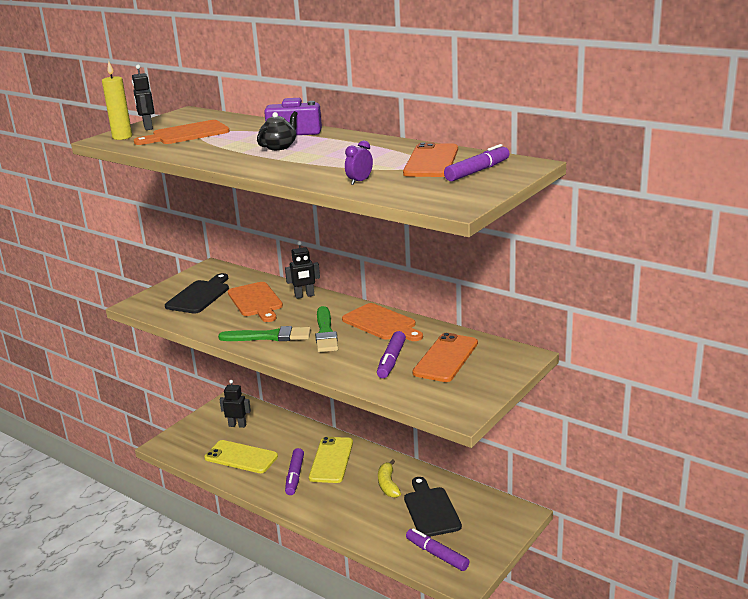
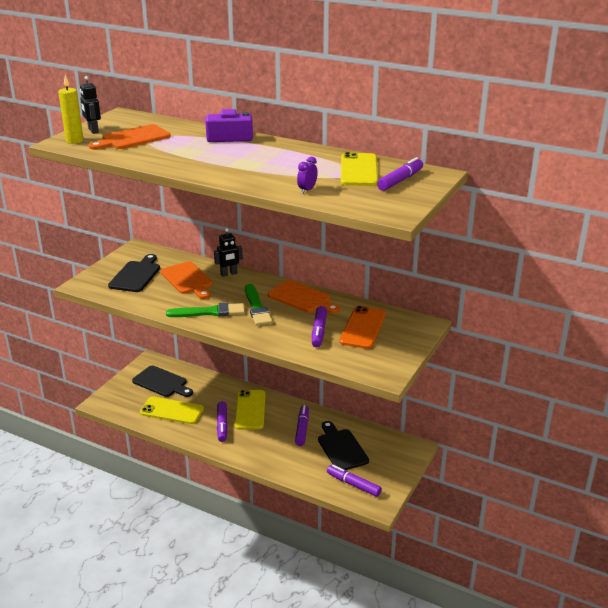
camera: 10 degrees left, 5 degrees up
black robot [220,380,251,428] -> black cutting board [132,366,193,397]
black teapot [257,111,298,150] -> none
yellow banana [378,459,401,498] -> purple marker [295,405,309,446]
orange phone [403,142,458,177] -> yellow phone [340,152,378,186]

